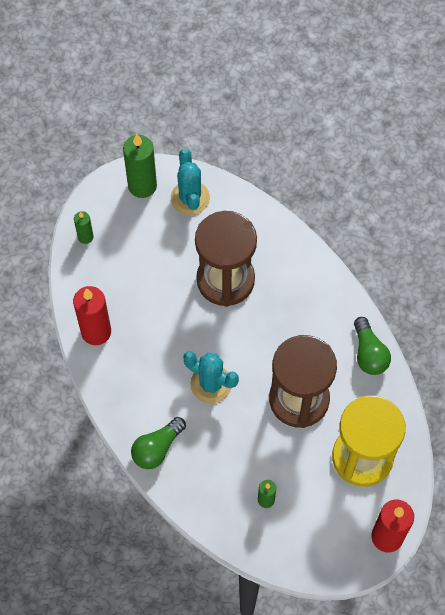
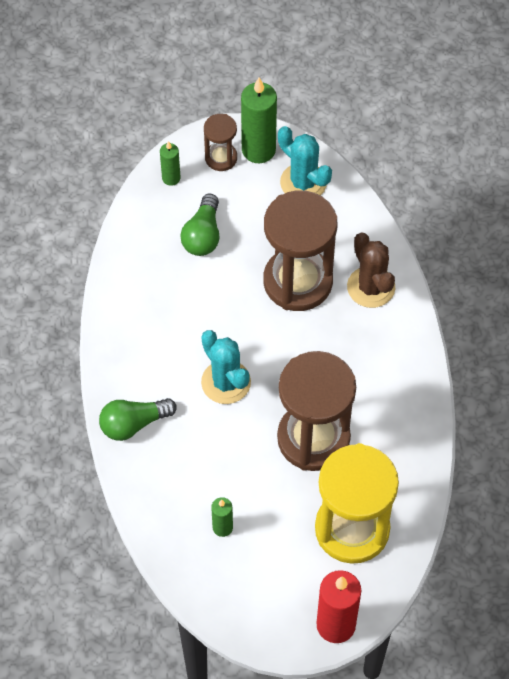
camera: 25 degrees right, 5 degrees down
red candle [73,286,111,345] -> none
turquoise cactus [171,149,210,215] -> turquoise cactus turned 60 degrees counterclockwise [278,126,332,196]
green light bulb [354,317,391,375] -> green light bulb moved to [180,194,219,256]
none -> brown hourglass [204,114,237,171]
none -> brown cactus [347,233,395,308]

